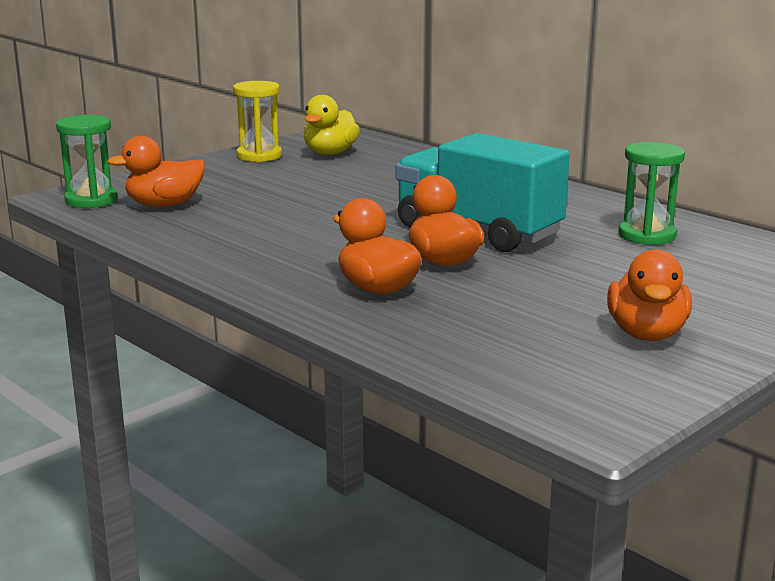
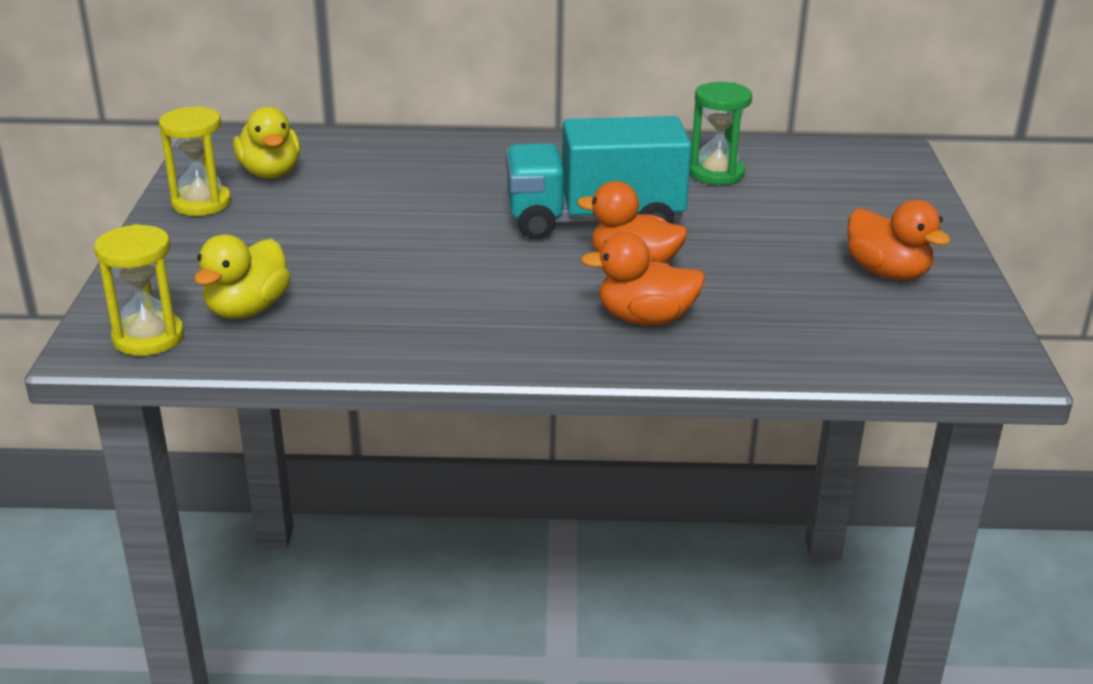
camera: 45 degrees left, 10 degrees up
green hourglass [56,115,118,208] -> yellow hourglass [94,224,184,356]
orange duck [107,136,205,207] -> yellow duck [194,234,291,319]

